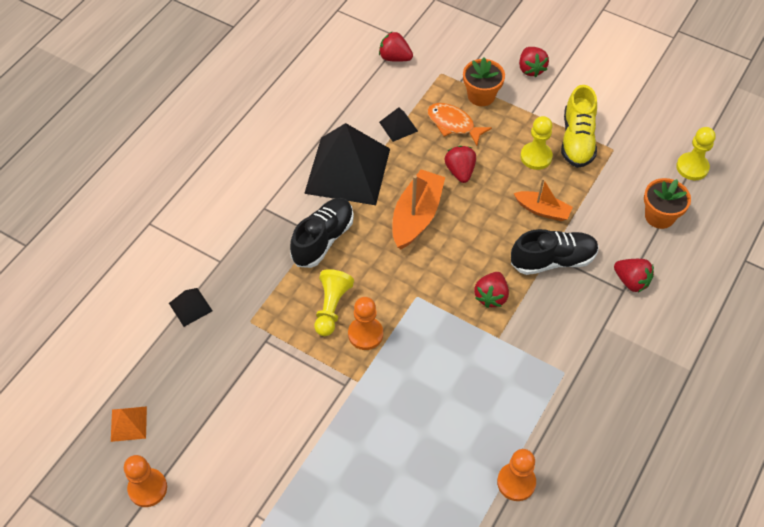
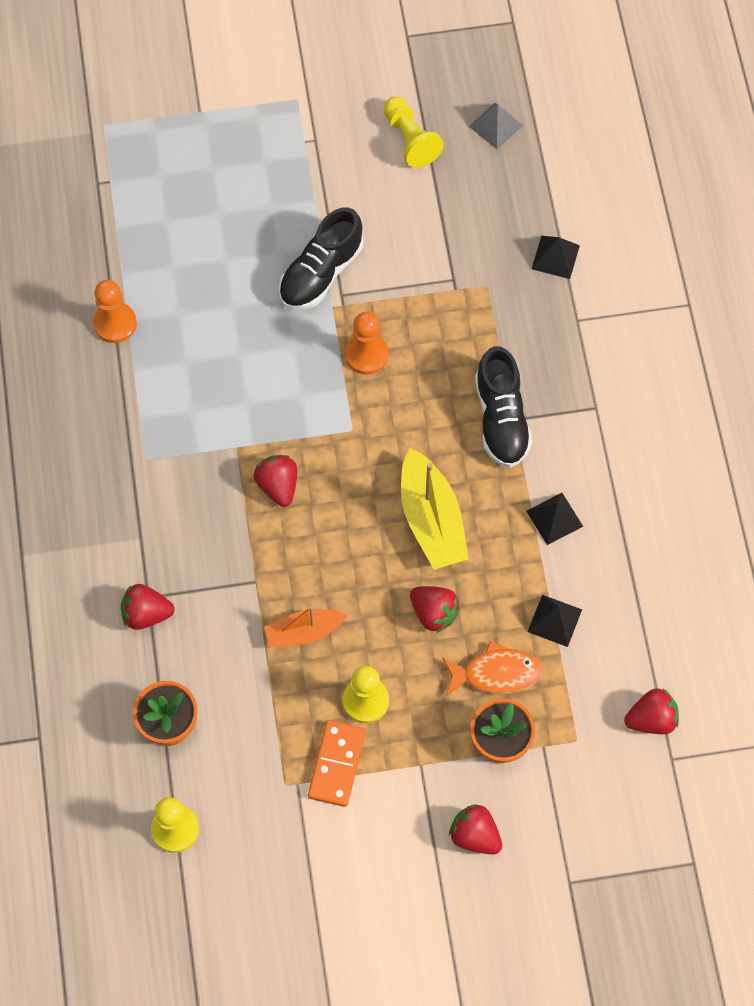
camera: 140 degrees right, 10 degrees up
orange pyramid [111,406,147,442] -> grey pyramid [469,103,523,149]
orange pawn [124,455,167,507] -> none
black pyramid [304,123,390,205] -> black pyramid [526,493,583,545], size x0.41
yellow pawn [314,269,354,336] -> yellow pawn moved to [383,97,444,168]
orange boat [392,169,445,249] -> yellow boat [401,448,469,570]
black shoe [511,229,599,275] -> black shoe moved to [279,207,363,310]
yellow shoe [561,85,597,168] -> orange domino [308,720,366,807]

